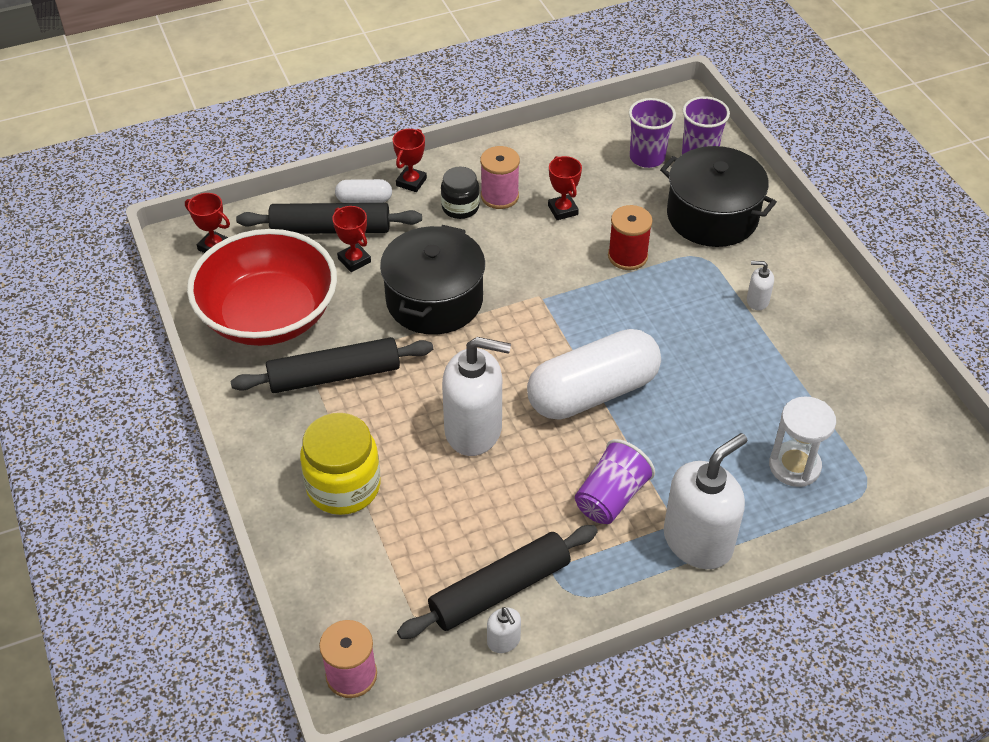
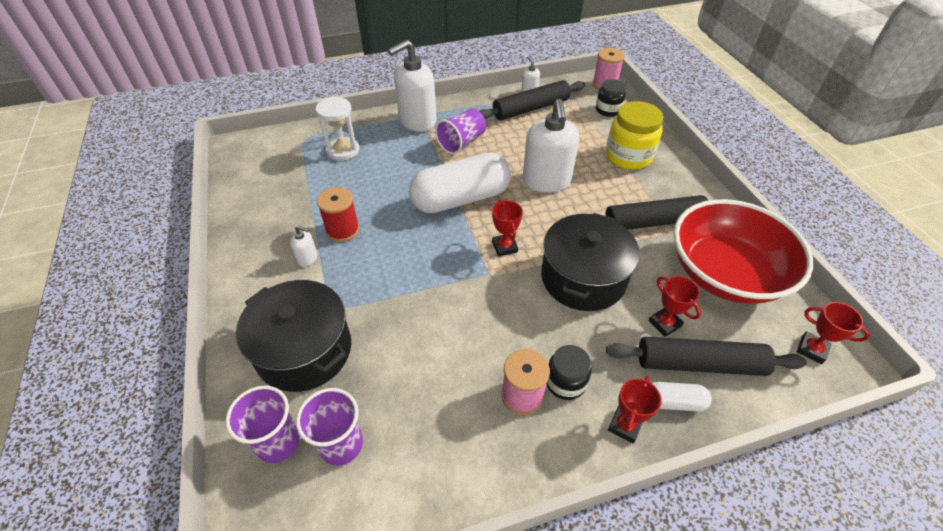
camera: 175 degrees left, 0 degrees up
white soap dispenser [442,337,511,456] -> white soap dispenser turned 105 degrees counterclockwise [523,99,579,193]
red trophy [548,156,582,220] -> red trophy moved to [492,200,523,256]
red spool [608,205,653,270] -> red spool moved to [317,187,360,242]
none -> black jar [596,79,626,117]

